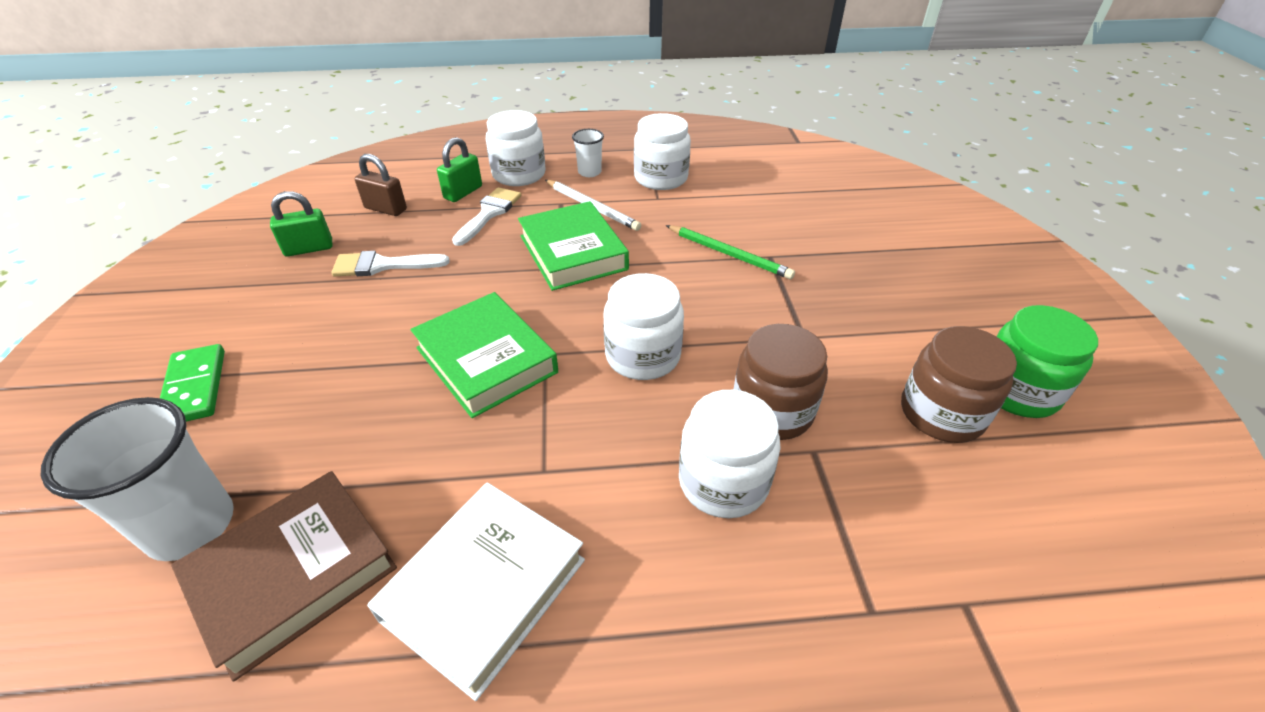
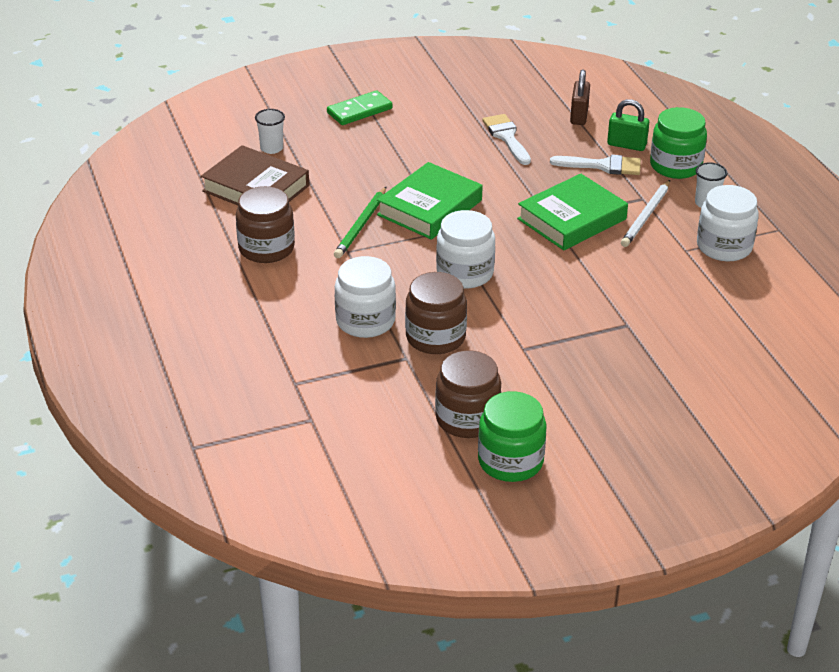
camera: 75 degrees right, 5 degrees down
white cup [41,397,234,561] -> white cup [255,109,285,154], size x0.52
green padlock [270,191,332,256] -> none
white book [367,482,585,701] -> brown jar [236,186,295,263]
white jar [486,110,545,186] -> green jar [650,107,707,179]
green pencil [666,225,795,279] -> green pencil moved to [334,187,386,258]

